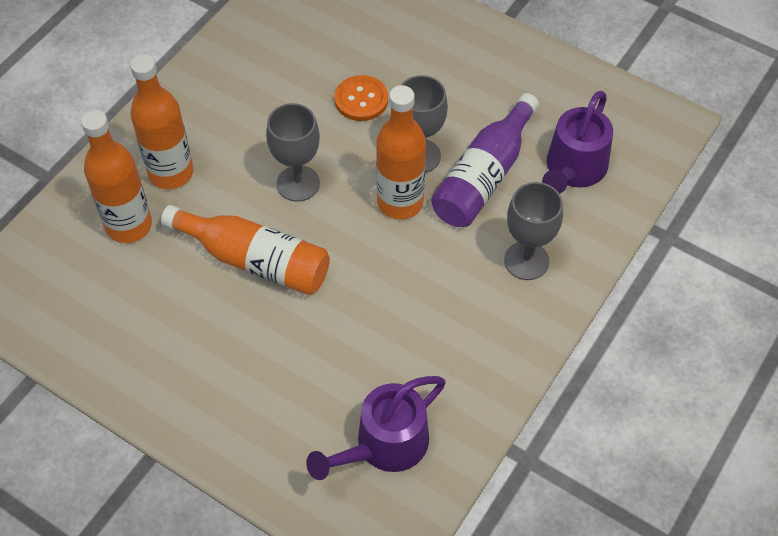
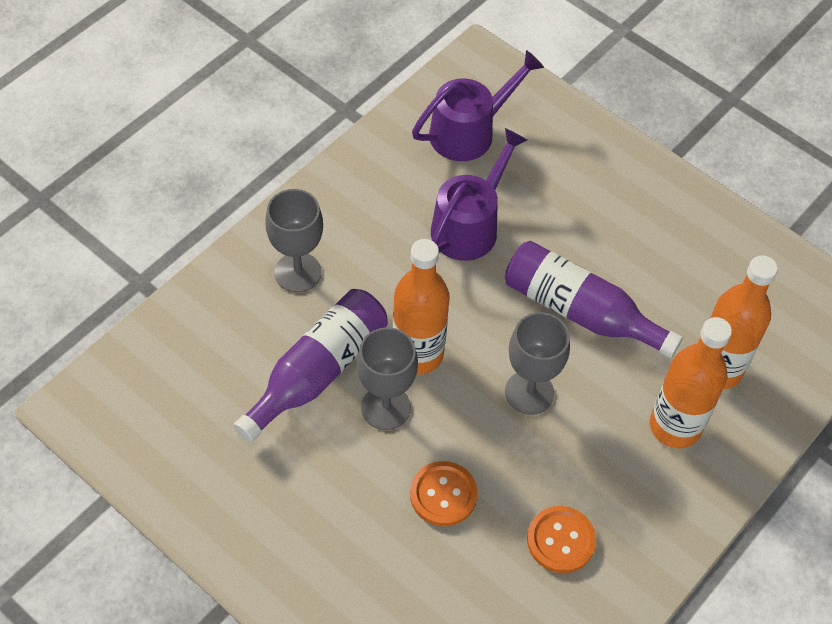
camera: 175 degrees left, 0 degrees up
orange bottle [161,205,330,295] -> purple bottle [504,241,683,358]
purple watering can [542,91,613,194] -> purple watering can moved to [431,128,527,261]
none -> orange button [527,506,596,573]

